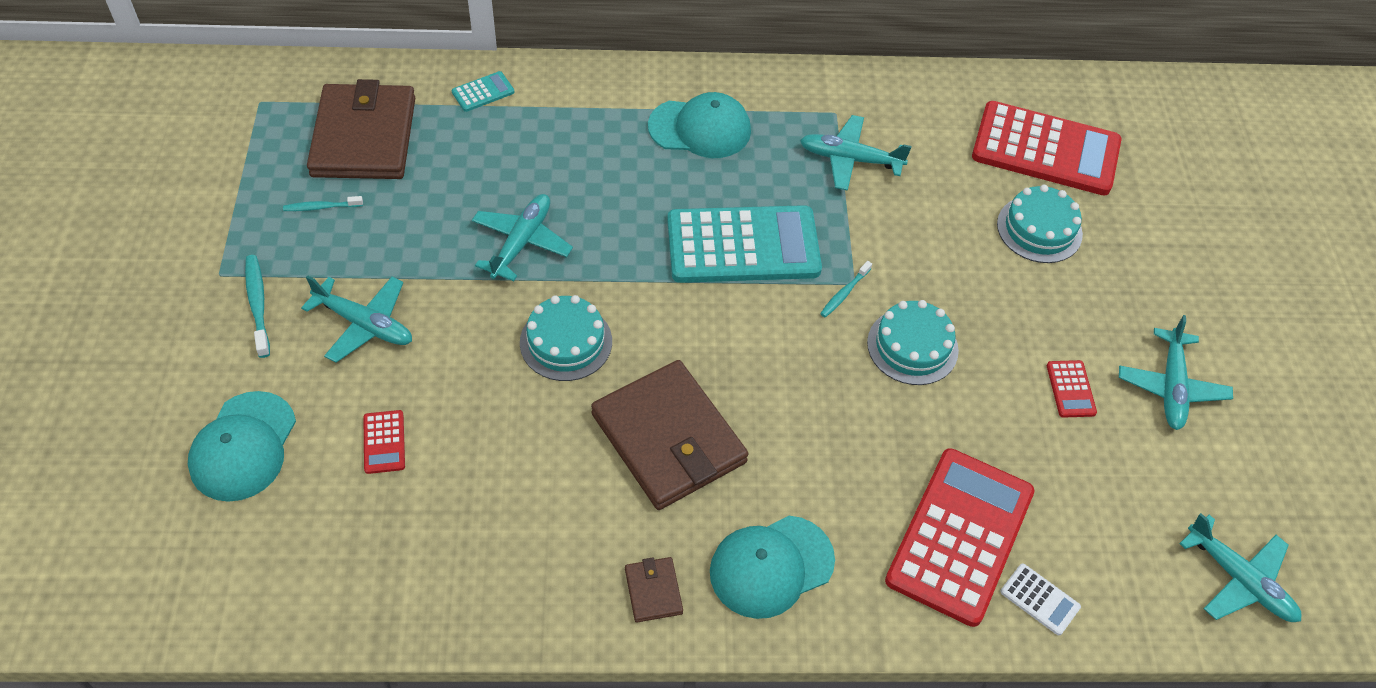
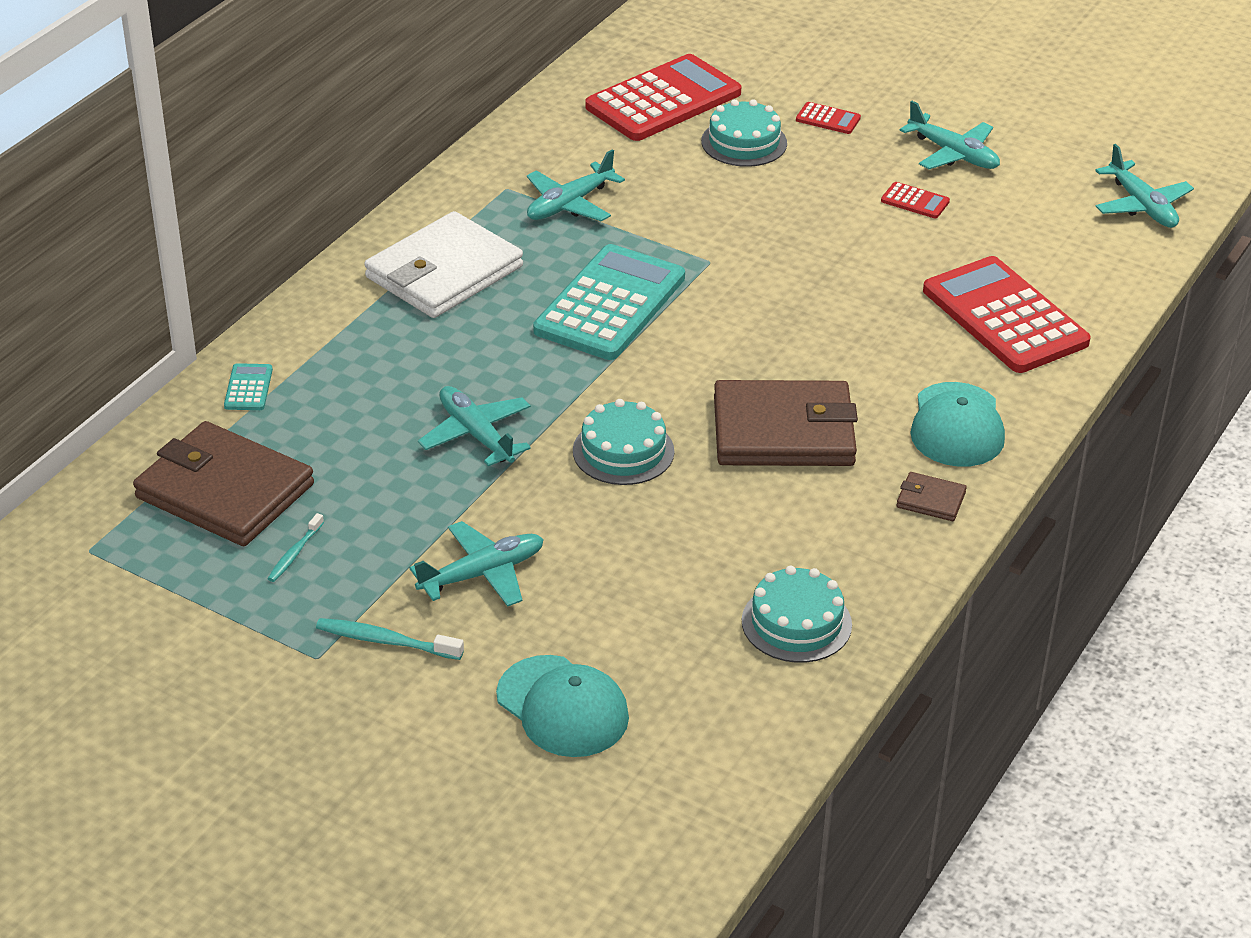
camera: 55 degrees left, 15 degrees down
red calculator [363,410,405,474] -> red calculator moved to [796,102,861,134]
turquoise cap [648,92,751,158] -> white wallet [364,211,523,318]
turquoise toothbrush [820,261,872,317] -> none
turquoise cake [867,300,959,385] -> turquoise cake moved to [742,566,852,663]
white calculator [1000,563,1081,635] -> none
turquoise plane [1179,513,1302,622] -> turquoise plane turned 75 degrees clockwise [1095,144,1194,228]

